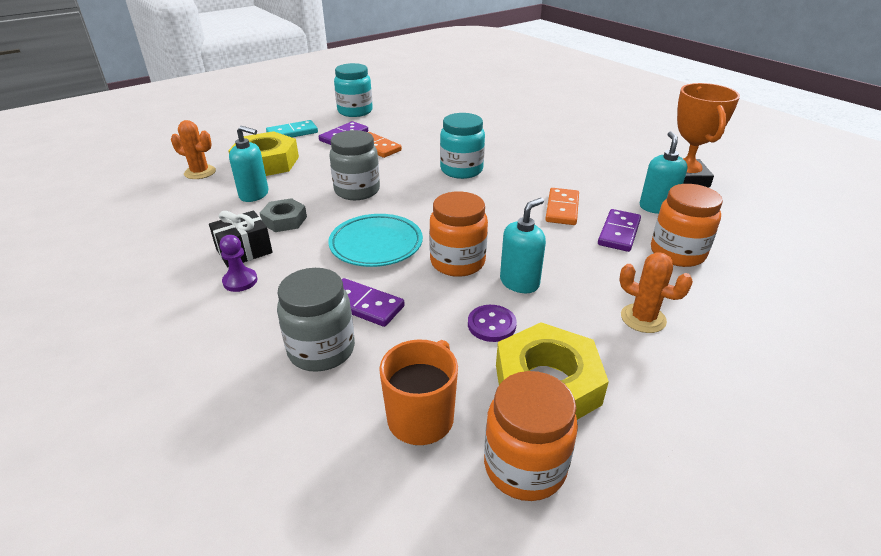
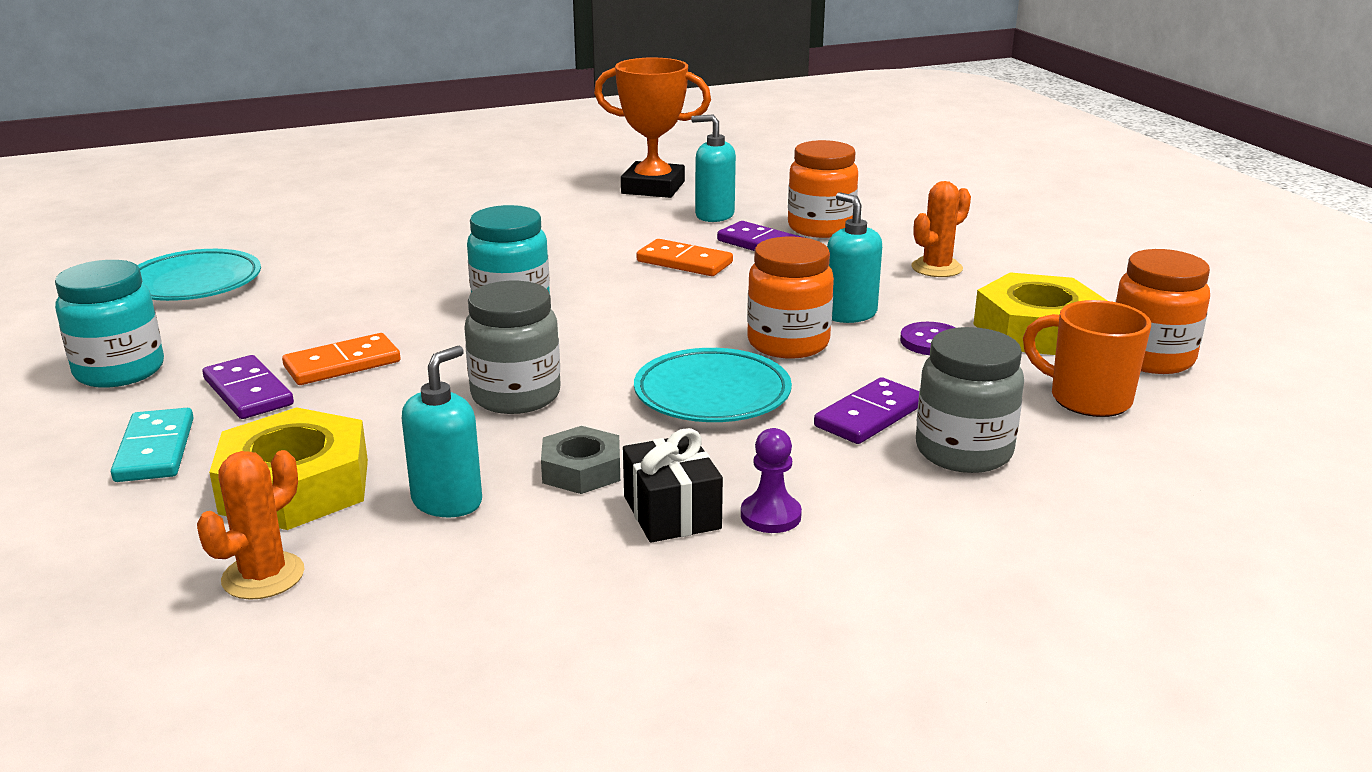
camera: 75 degrees left, 10 degrees down
none -> turquoise plate [137,249,261,301]

